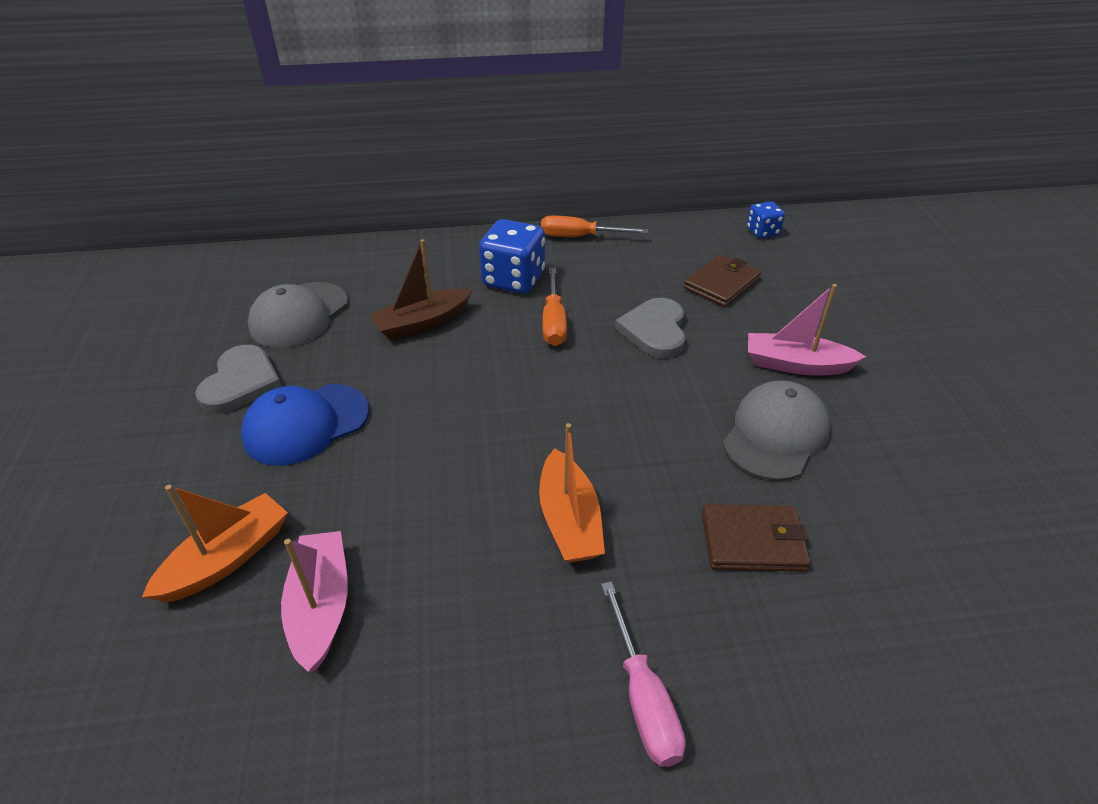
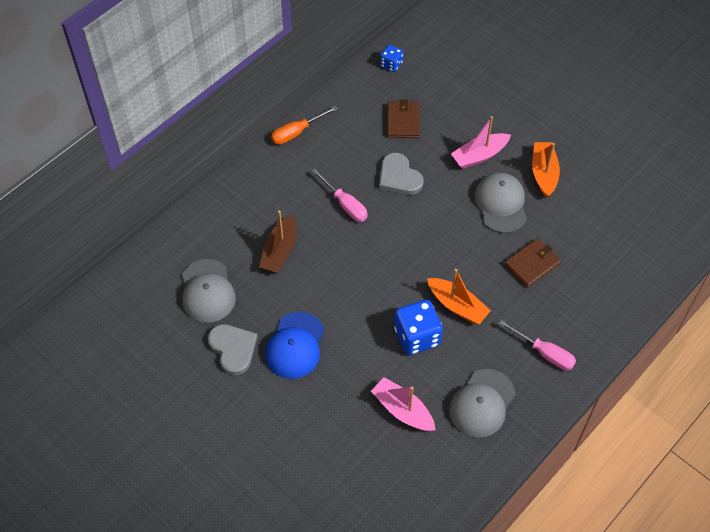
camera: 40 degrees left, 15 degrees up
orange boat [142,485,288,602] -> orange boat moved to [532,142,560,198]
blue dice [479,219,545,294] -> blue dice moved to [394,300,443,355]
orange screwdriver [542,268,567,346] -> pink screwdriver [312,168,368,222]
none -> grey cap [449,369,515,438]

